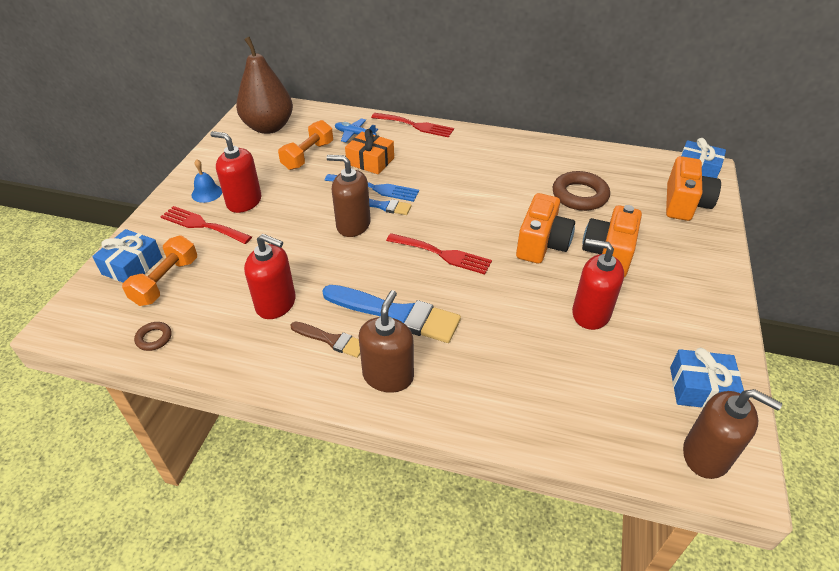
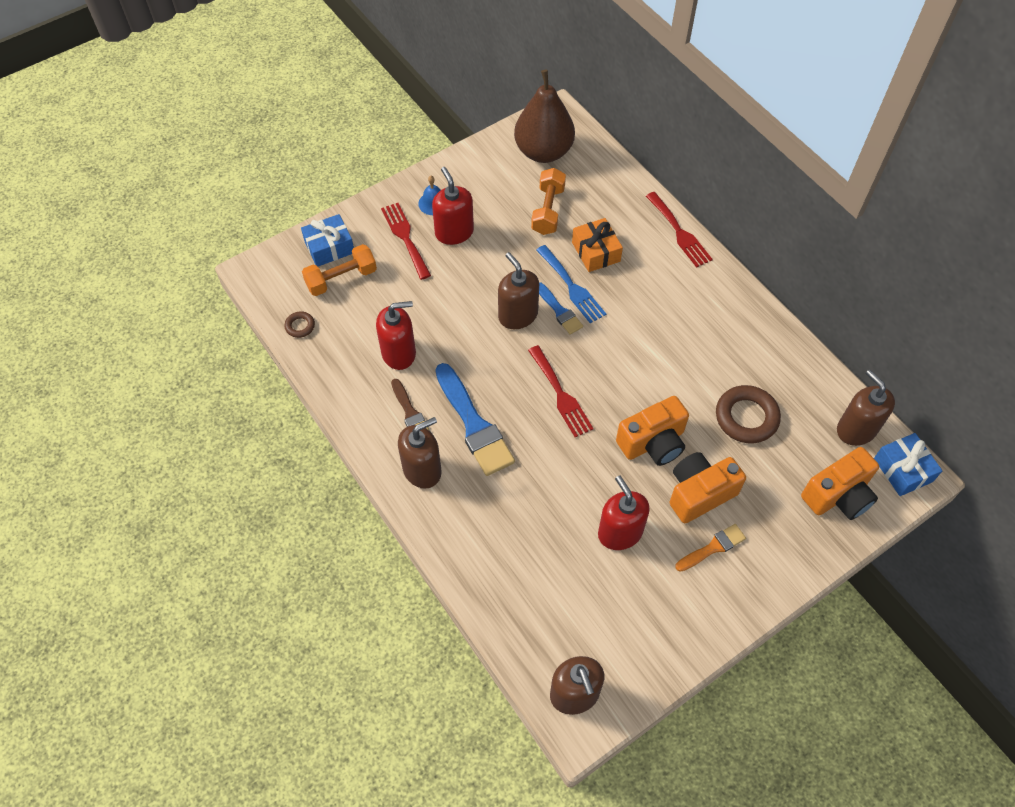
camera: 40 degrees right, 15 degrees up
red soap dispenser [244,234,296,319] -> red soap dispenser turned 75 degrees counterclockwise [376,301,416,370]
orange dumbbell [278,120,333,170] -> orange dumbbell turned 60 degrees counterclockwise [531,168,566,235]
blue plane [335,118,378,142] -> none
blue gift [670,348,744,408] -> none
none -> orange brush [675,524,746,572]
none -> brown soap dispenser [837,370,895,446]

